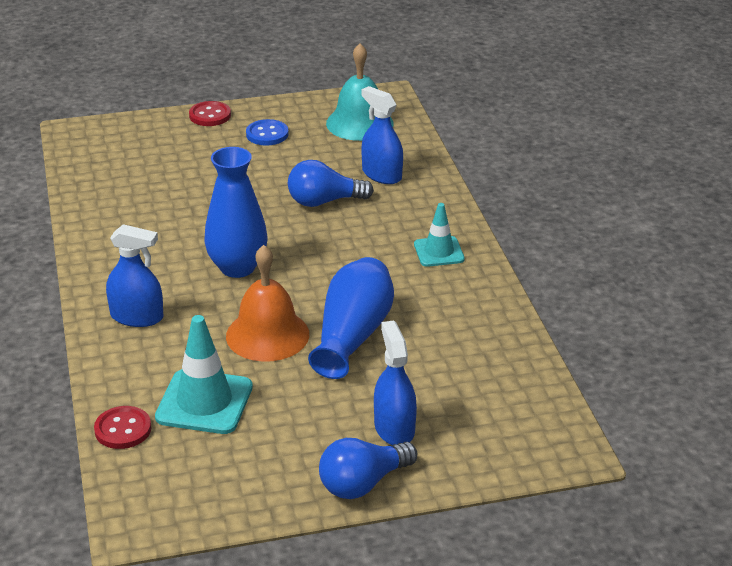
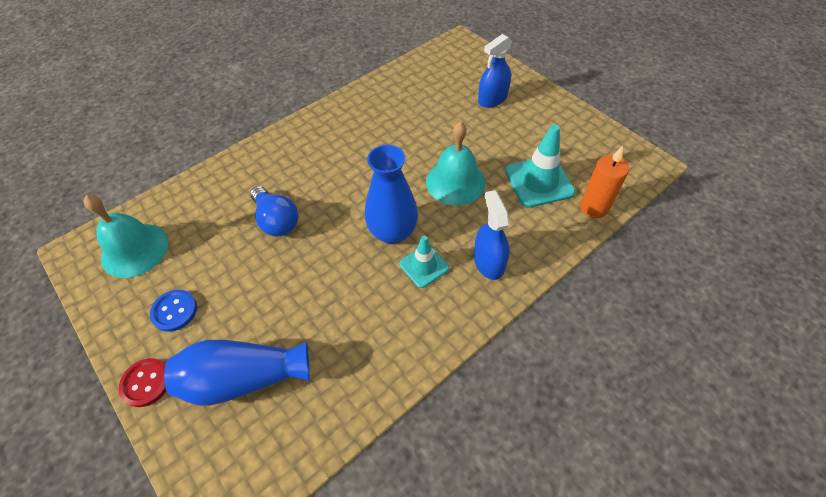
camera: 115 degrees left, 20 degrees up
red button [94,406,151,449] -> orange candle [580,146,629,218]
orange bell [226,245,309,362] -> turquoise bell [426,121,486,205]
blue vase [308,257,394,379] -> blue vase moved to [164,340,310,406]
blue light bulb [319,438,417,499] -> none
blue spray bottle [361,86,403,184] -> none
turquoise traffic cone [414,203,465,267] -> turquoise traffic cone moved to [399,236,449,288]

